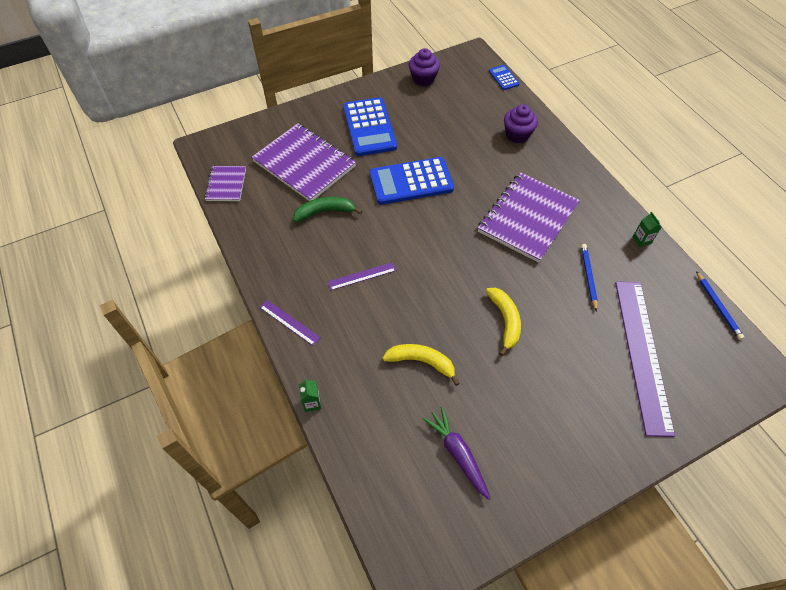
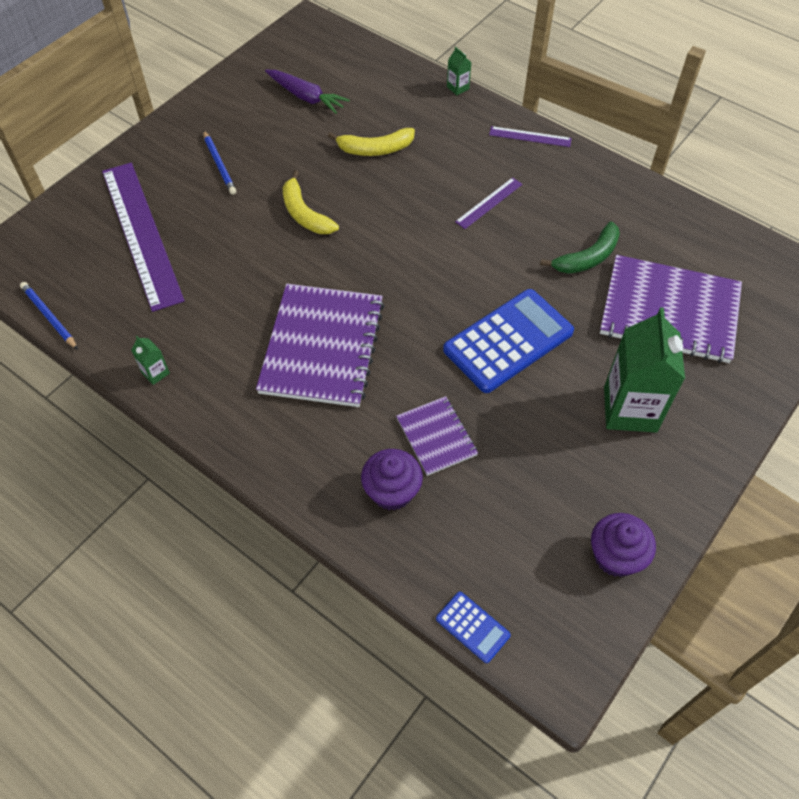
camera: 155 degrees right, 0 degrees up
purple notebook [205,166,246,201] -> purple notebook moved to [396,396,478,476]
blue calculator [343,97,397,156] -> green carton [604,308,685,433]
blue pencil [581,244,598,312] -> blue pencil moved to [203,130,237,195]

